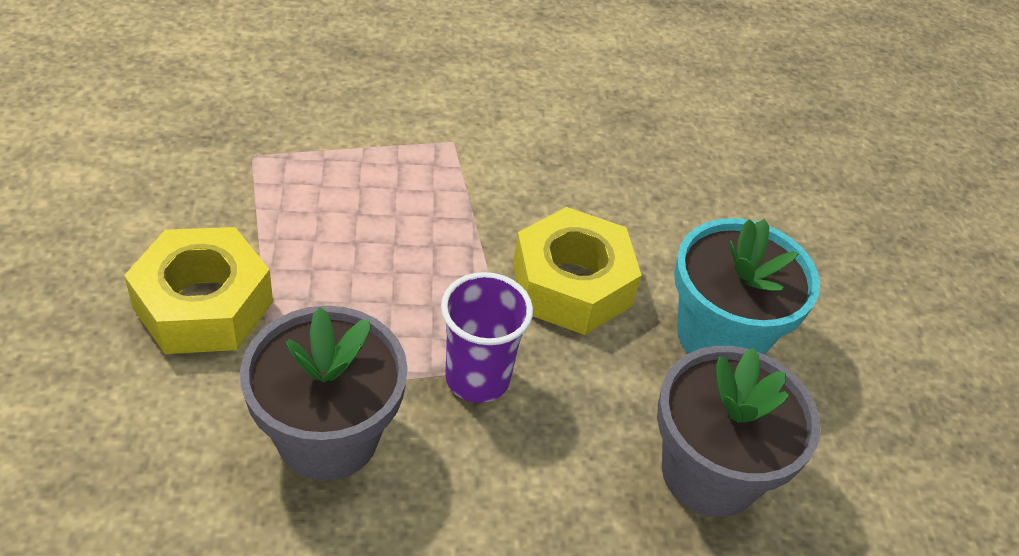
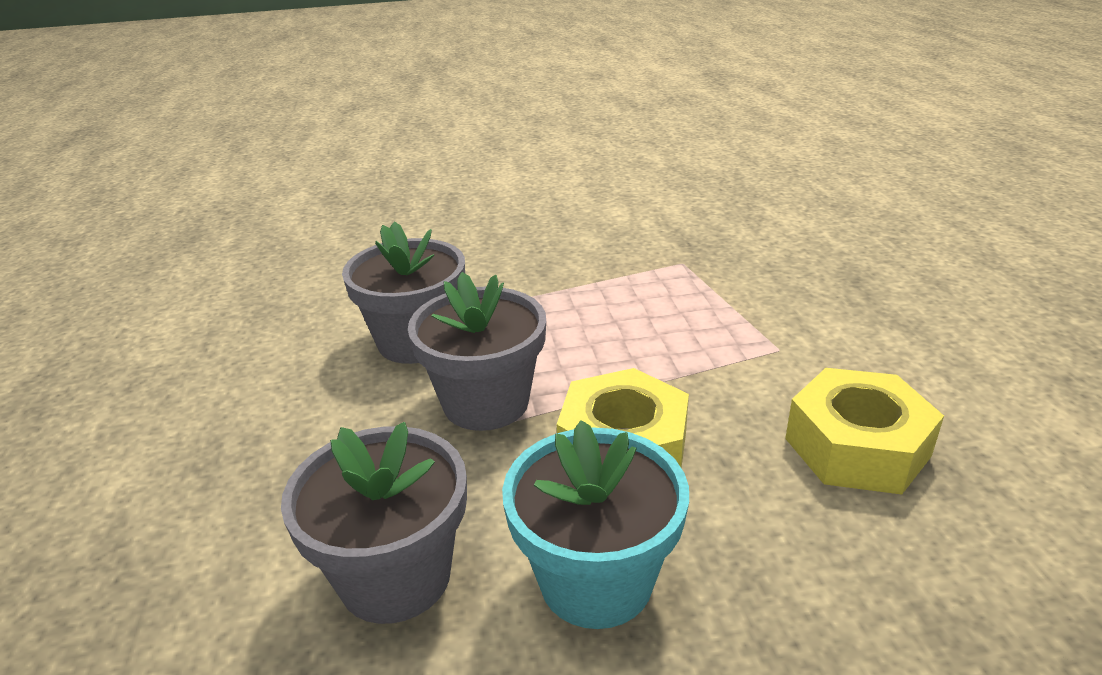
camera: 90 degrees right, 15 degrees down
yellow nut [124,227,273,354] -> yellow nut moved to [785,368,944,495]
purple cup [441,272,533,403] -> grey flower pot [408,272,546,431]

